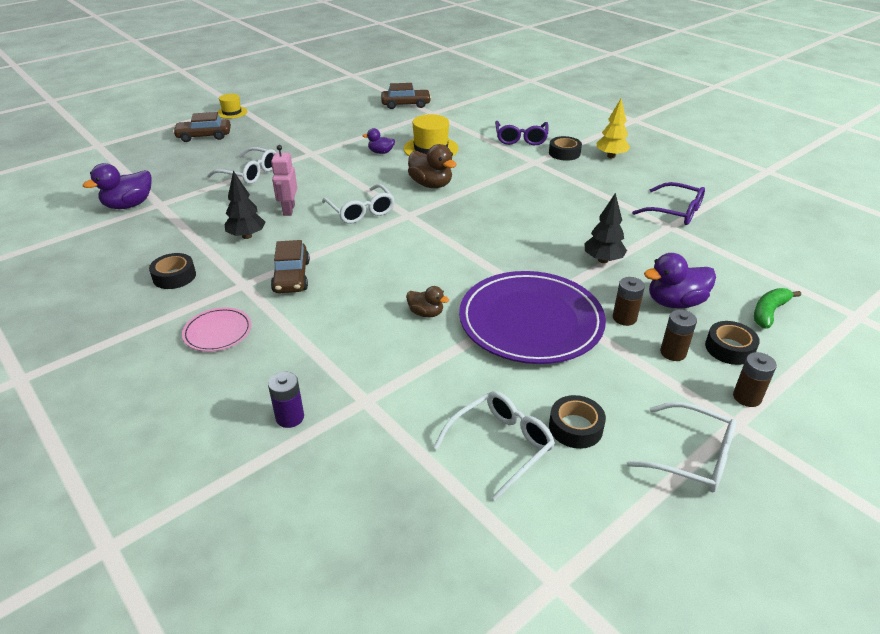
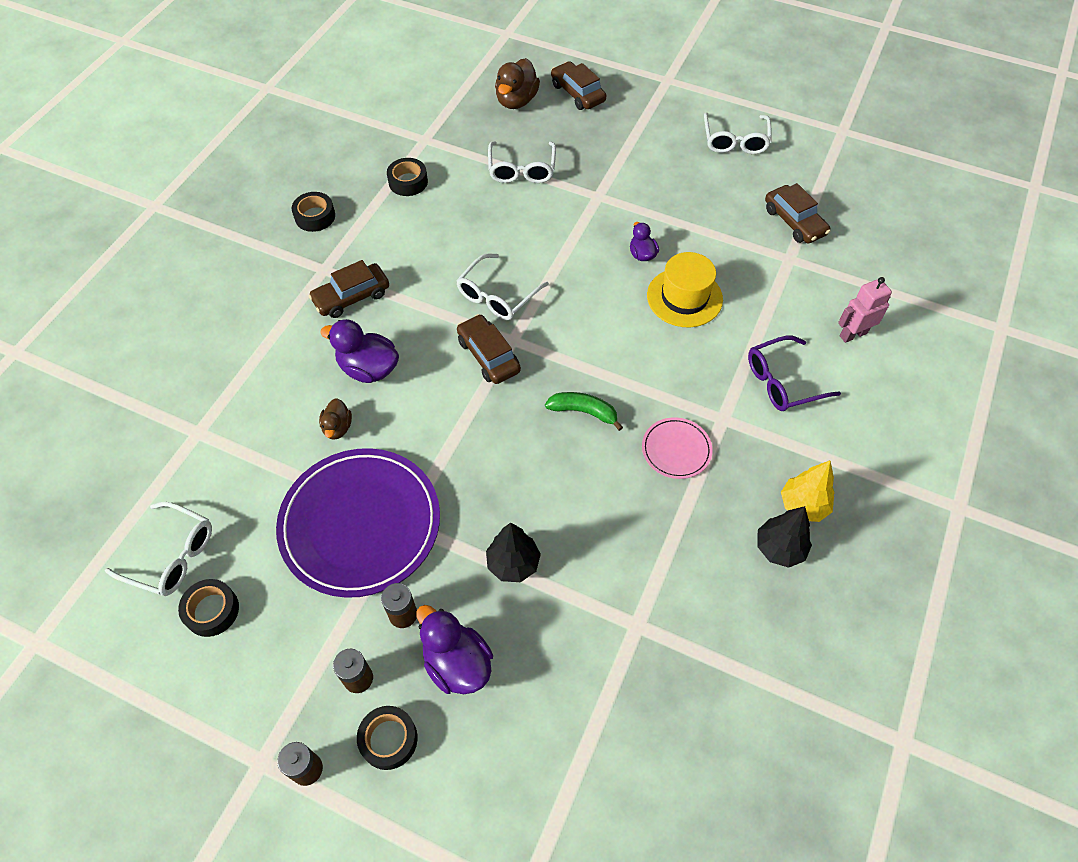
camera: 65 degrees right, 20 degrees up
purple duck [83,163,152,209] -> purple duck moved to [320,319,399,383]
pink plate [182,307,251,352] -> pink plate moved to [642,417,713,479]
yellow hat [217,94,247,119] -> none
black tree [225,171,265,239] -> black tree moved to [757,506,812,568]
purple battery [268,372,304,428] -> none
pink robot [271,145,297,216] -> pink robot moved to [838,277,892,343]
brown duck [408,144,457,188] -> brown duck moved to [495,58,540,109]
black tape [549,136,582,161] -> black tape moved to [387,158,428,196]
white glasses [627,402,737,492] -> white glasses moved to [704,113,772,154]
purple glasses [632,182,705,225] -> none
green banana [754,288,801,329] -> green banana moved to [545,392,623,431]
none -> brown car [457,314,521,384]

